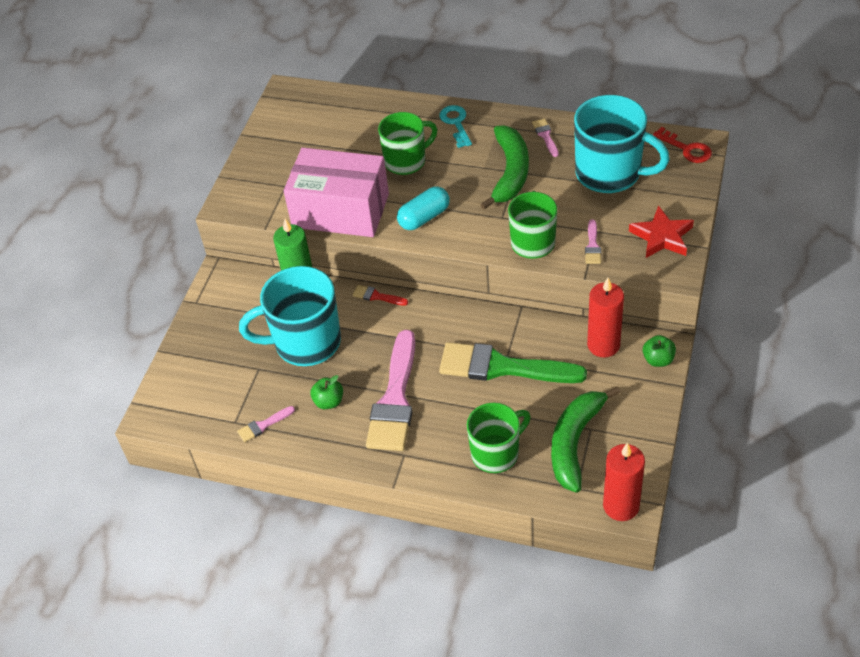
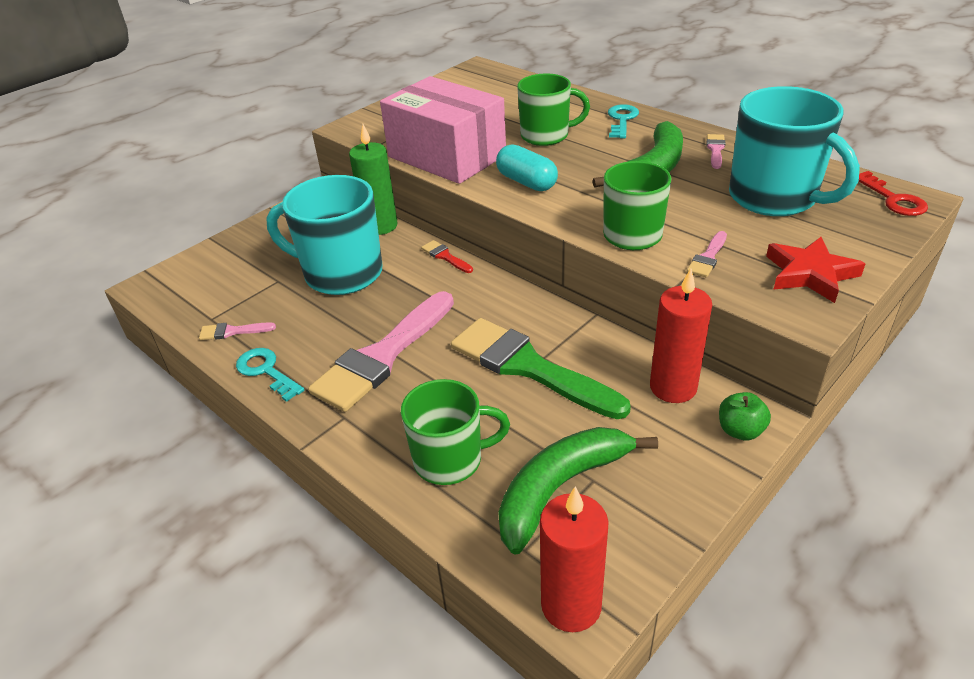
camera: 25 degrees right, 10 degrees down
green apple [310,375,343,409] -> none
turquoise capsule [397,186,450,230] -> turquoise capsule turned 60 degrees clockwise [496,144,558,191]
none -> turquoise key [236,348,304,402]

